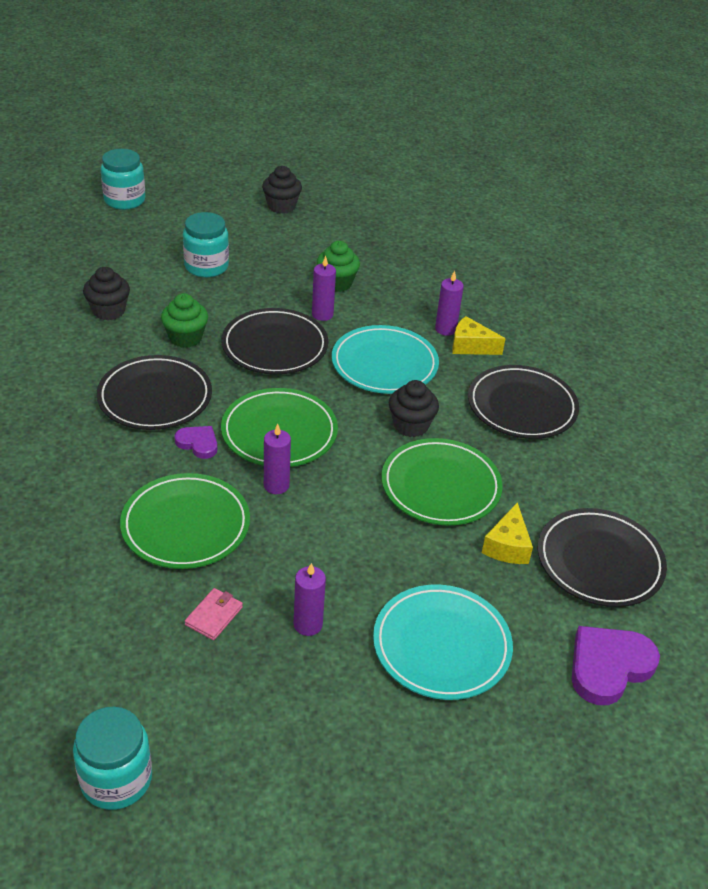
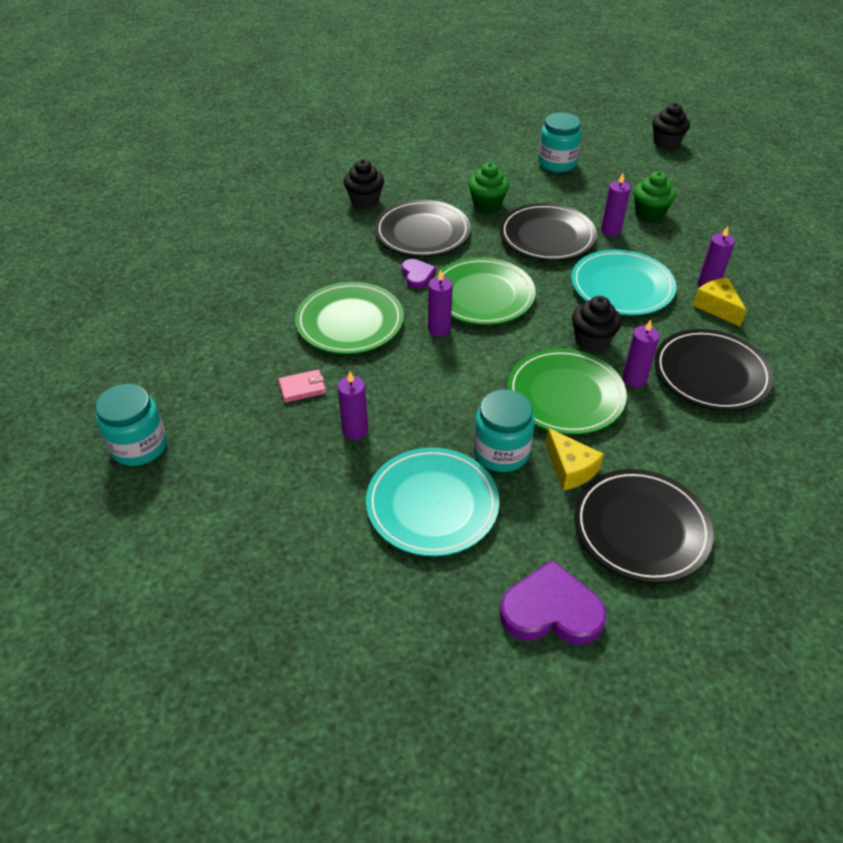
camera: 45 degrees right, 5 degrees up
black cupcake [83,267,130,320] -> black cupcake moved to [344,159,384,209]
turquoise jar [101,149,145,210] -> turquoise jar moved to [474,389,535,472]
yellow cheese [482,502,533,564] -> yellow cheese turned 90 degrees counterclockwise [545,428,604,491]
none -> purple candle [622,320,660,388]

